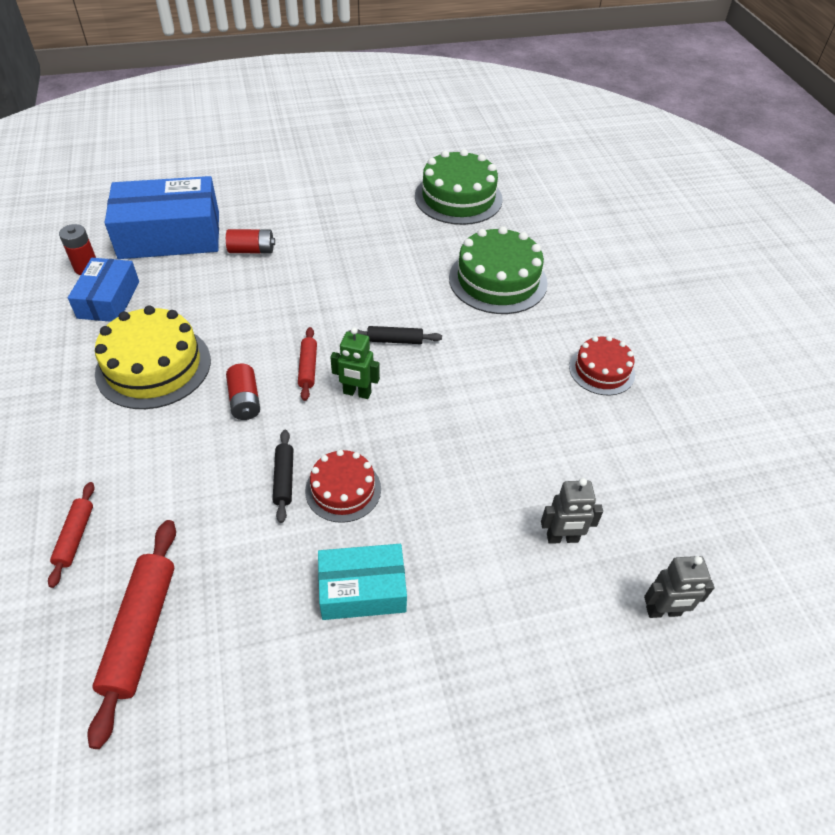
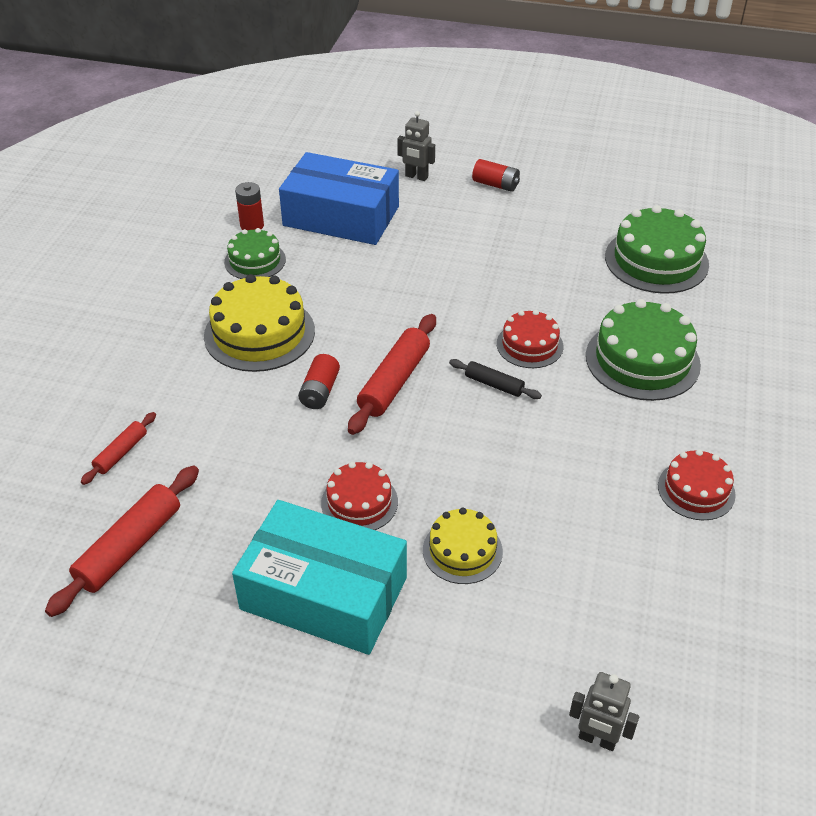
camera: 30 degrees right, 5 degrees down
blue box [68,258,139,322] -> green cake [224,228,286,279]
red battery [226,229,275,254] -> red battery moved to [472,159,520,192]
black rolling pin [273,430,293,523] -> none
red rolling pin [298,327,317,401] -> red rolling pin [348,314,436,435], size x1.81
turquoise box [318,544,407,620] -> turquoise box [232,500,407,655], size x1.72
green robot [330,327,380,399] -> none
grey robot [541,478,603,544] -> grey robot moved to [397,111,435,181]
none -> yellow cake [423,508,503,584]
none -> red cake [497,310,563,368]

